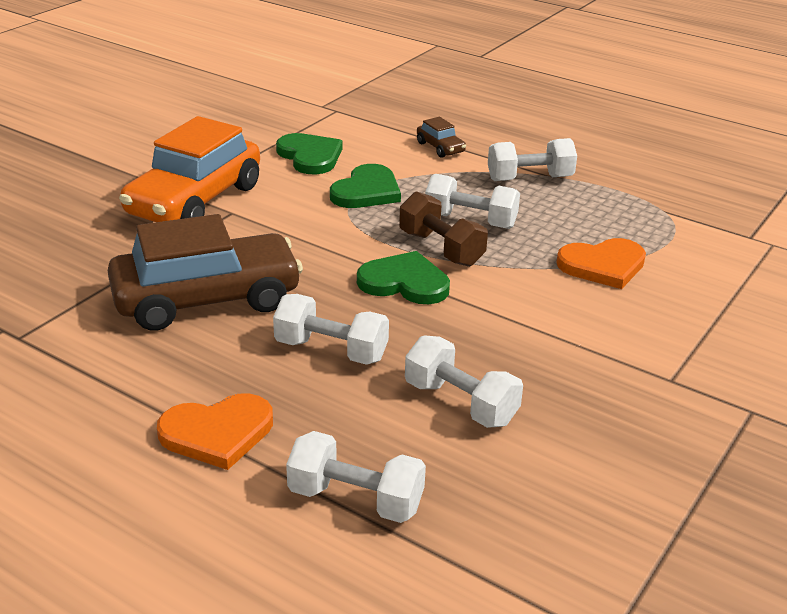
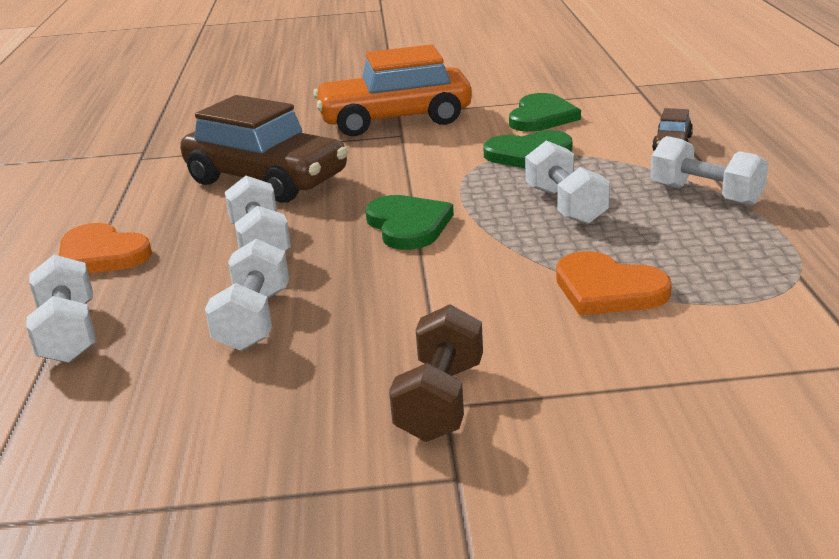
camera: 55 degrees right, 5 degrees down
brown dumbbell [399,191,488,267] -> brown dumbbell moved to [389,304,483,442]

